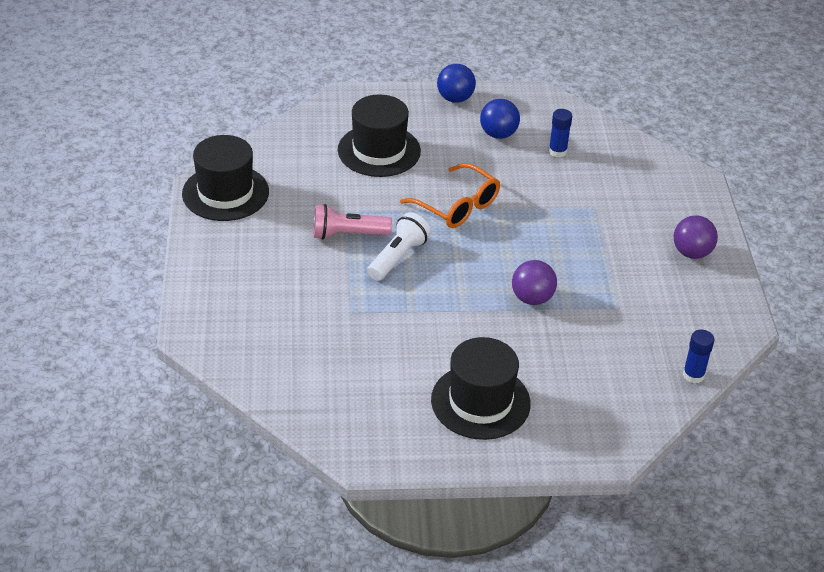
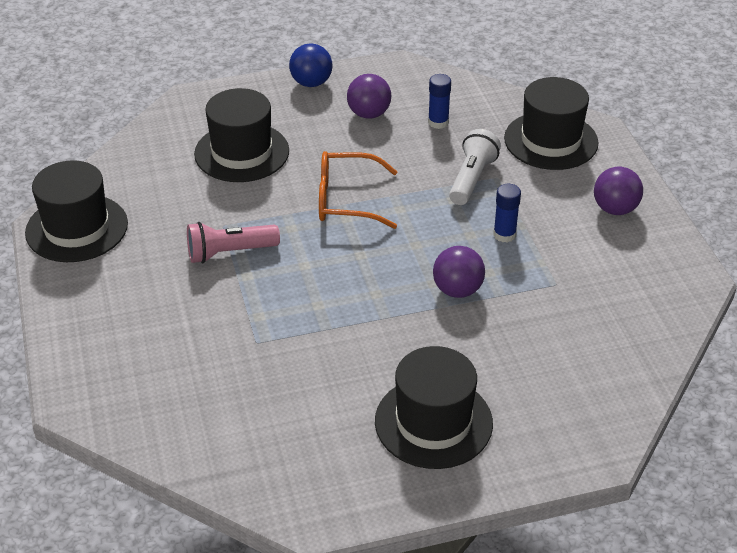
camera: 10 degrees left, 0 degrees up
white flashlight [367,212,431,281] -> white flashlight moved to [449,129,501,205]
orange glasses [400,163,500,228] -> orange glasses turned 150 degrees clockwise [319,151,397,229]
blue ball [480,99,520,139] -> purple ball [347,74,391,119]
blue glue stick [683,330,714,384] -> blue glue stick moved to [493,184,521,242]
none -> black hat [504,77,599,170]

